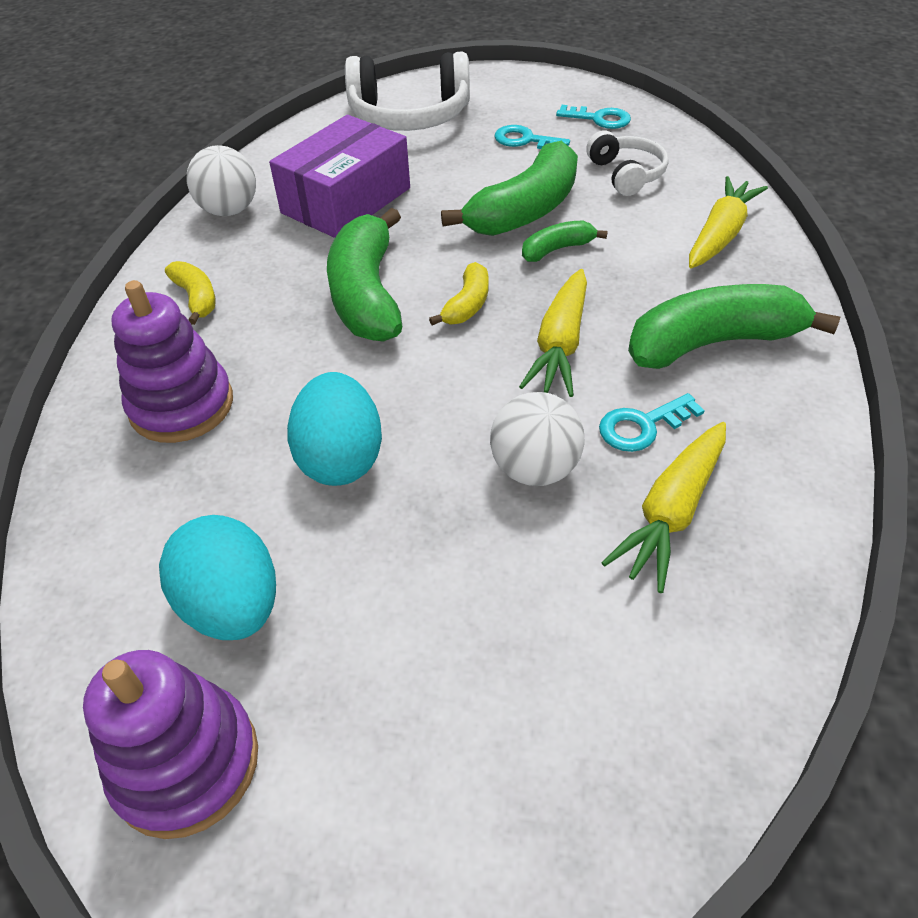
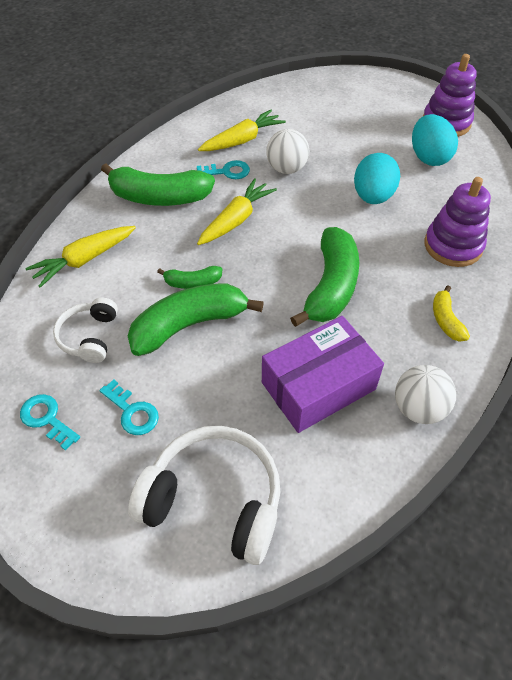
camera: 160 degrees left, 5 degrees up
yellow banana [429,262,489,325] -> none

